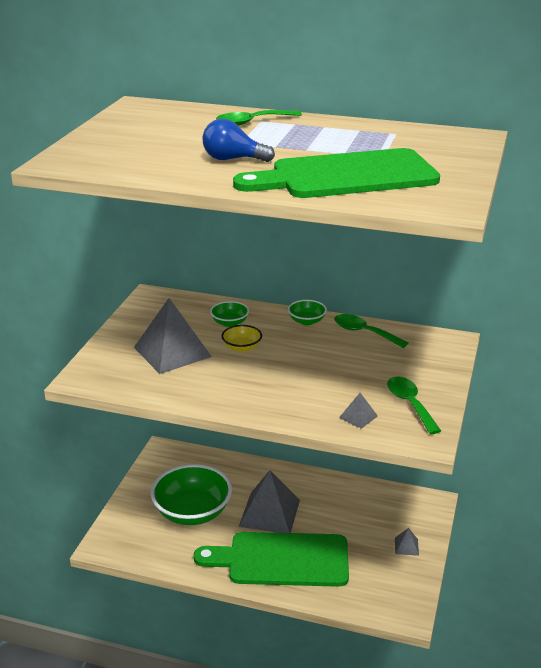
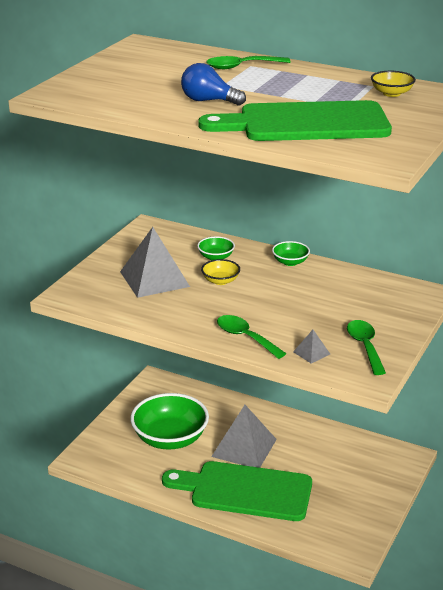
camera: 10 degrees right, 0 degrees up
green spoon [334,314,409,348] -> green spoon moved to [217,315,287,359]
grey pyramid [395,528,419,556] -> none
none -> yellow bowl [371,71,416,97]

